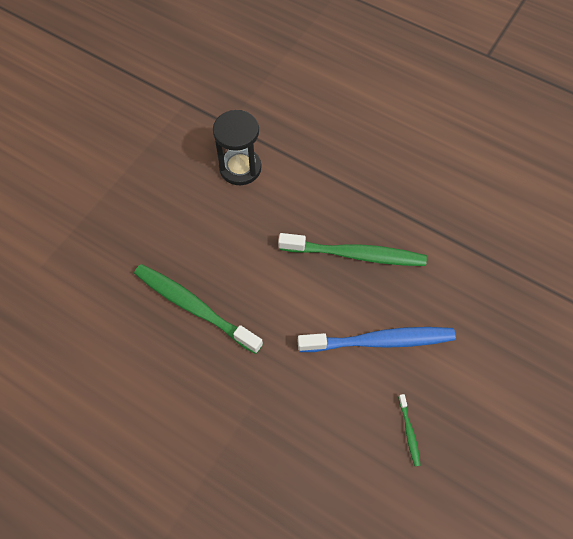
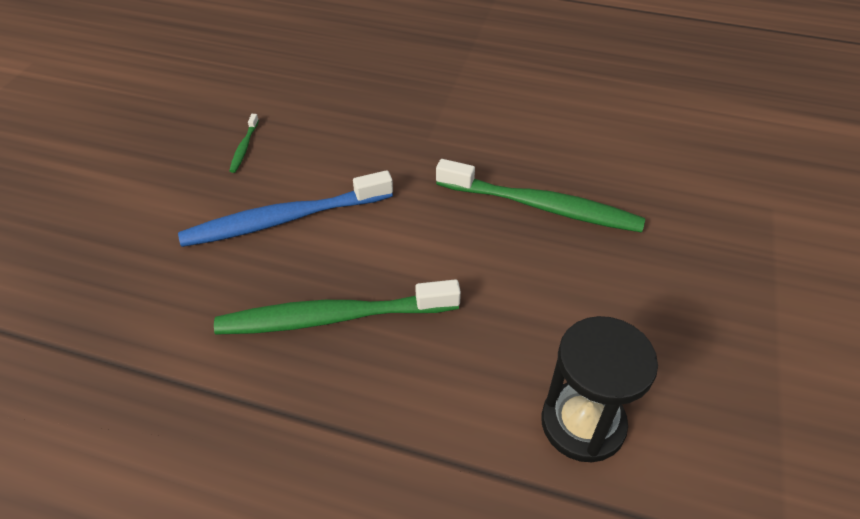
camera: 165 degrees right, 15 degrees down
green toothbrush [398,394,421,467] -> green toothbrush turned 150 degrees counterclockwise [229,114,259,173]

